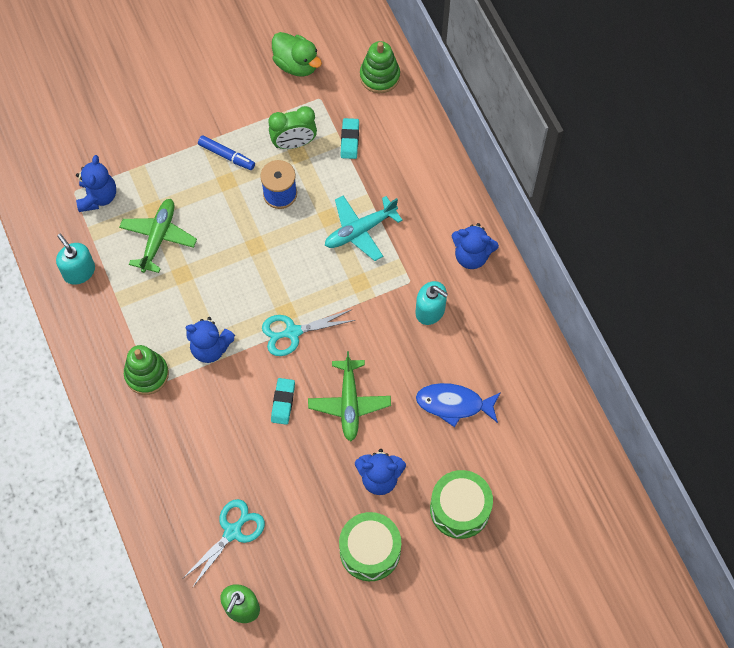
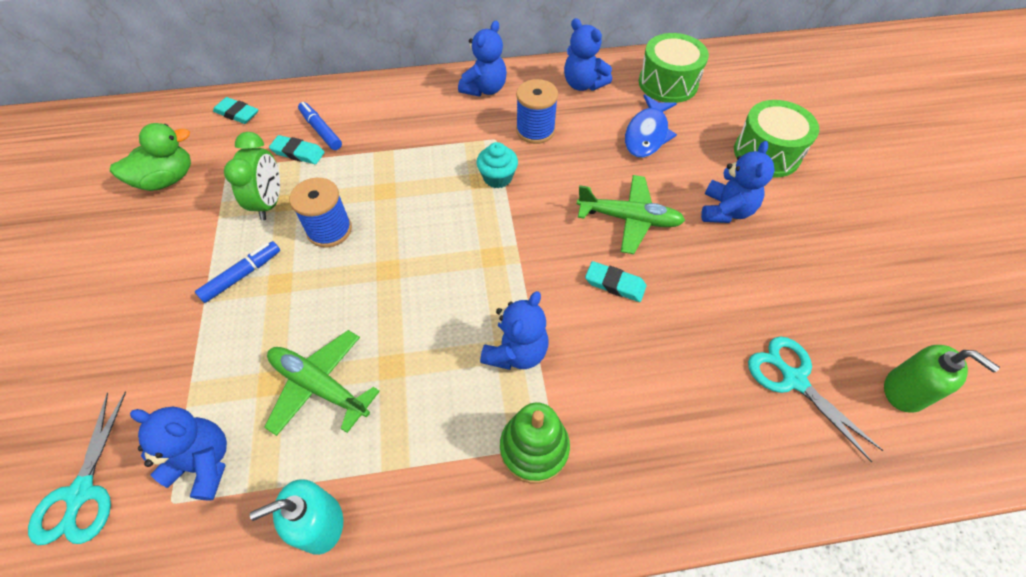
camera: 75 degrees left, 10 degrees down
turquoise scissors [262,310,356,356] -> turquoise scissors moved to [28,392,126,545]
turquoise plane [325,196,403,261] -> none
green drum [339,512,401,581] -> green drum moved to [639,33,709,103]
green stacking toy [360,41,400,93] -> turquoise eraser [213,97,258,124]
turquoise soap dispenser [415,281,448,325] -> blue spool [516,79,558,144]
none -> blue marker [298,102,342,150]
none -> turquoise cupcake [477,142,518,188]
none -> blue teddy bear [564,18,612,91]

